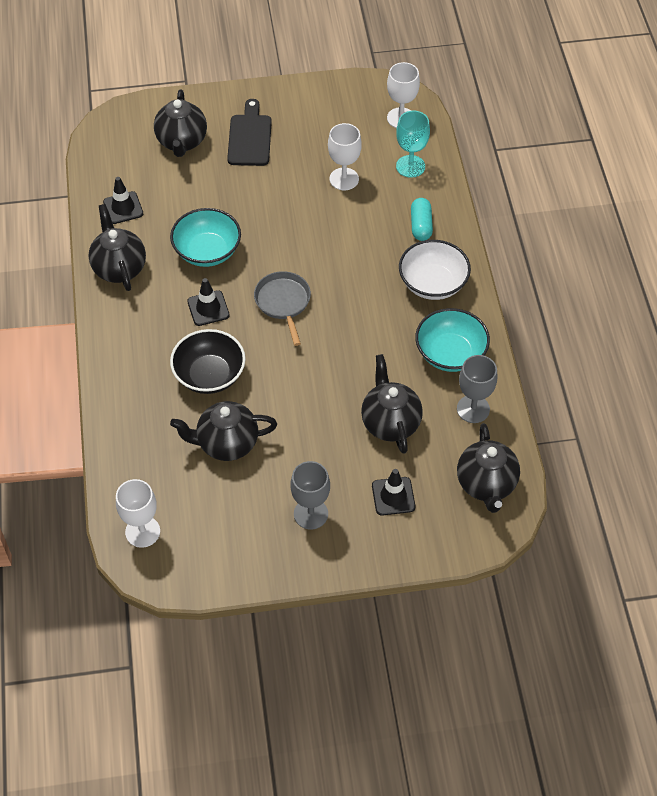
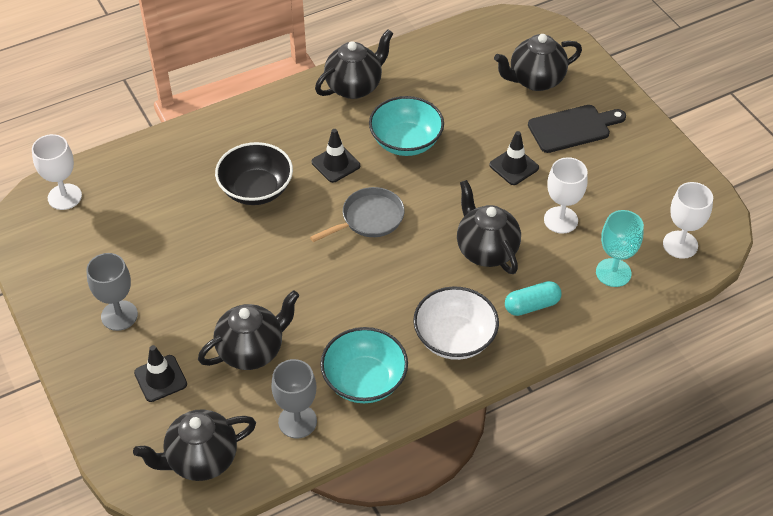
camera: 70 degrees right, 5 degrees down
black traffic cone [103,177,143,224] -> black traffic cone moved to [489,131,539,185]
black teapot [170,401,277,461] -> black teapot moved to [457,180,521,274]

